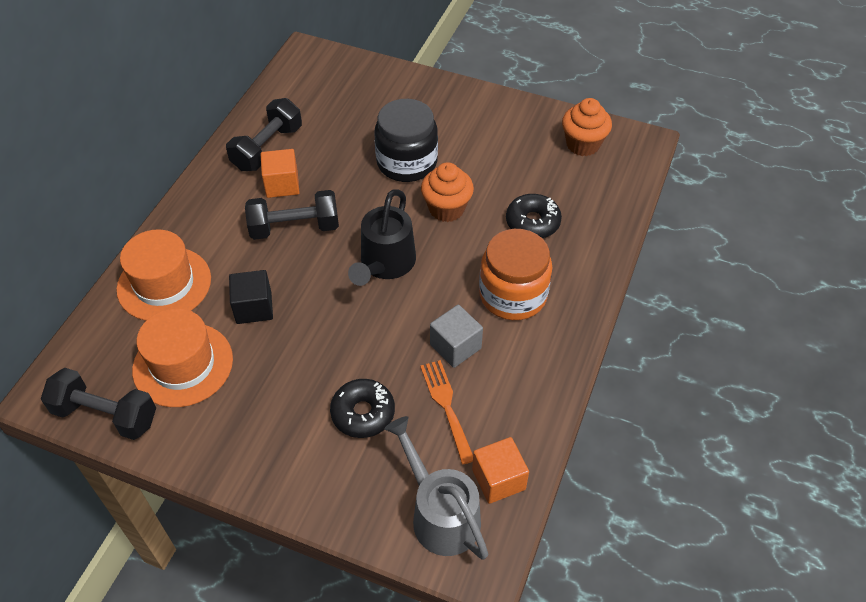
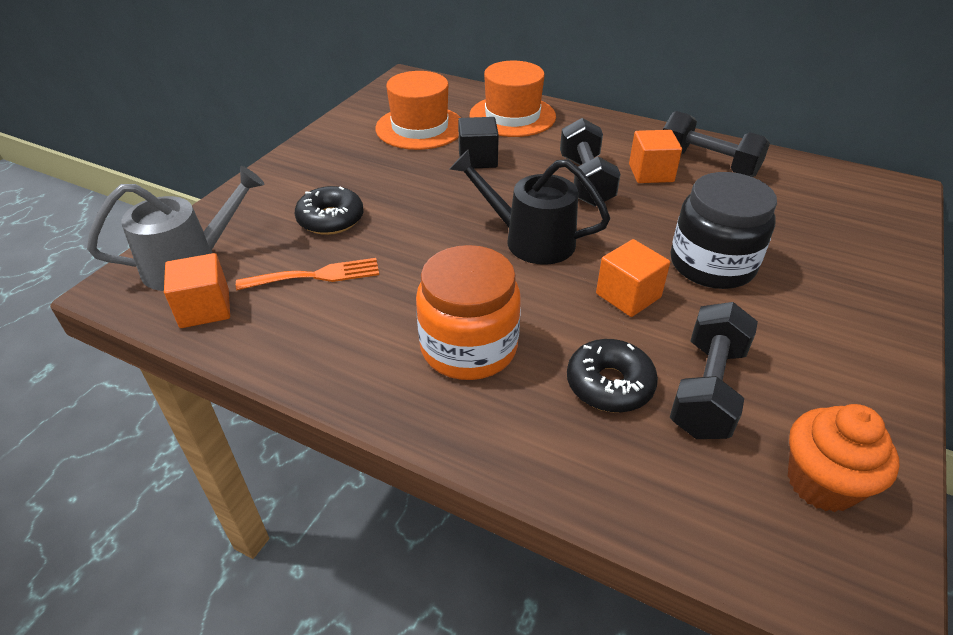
camera: 95 degrees right, 10 degrees down
black dumbbell [41,368,156,440] -> black dumbbell moved to [670,302,758,439]
orange cupcake [421,162,474,222] -> orange cube [596,239,670,317]
grey cube [430,305,483,368] -> none

